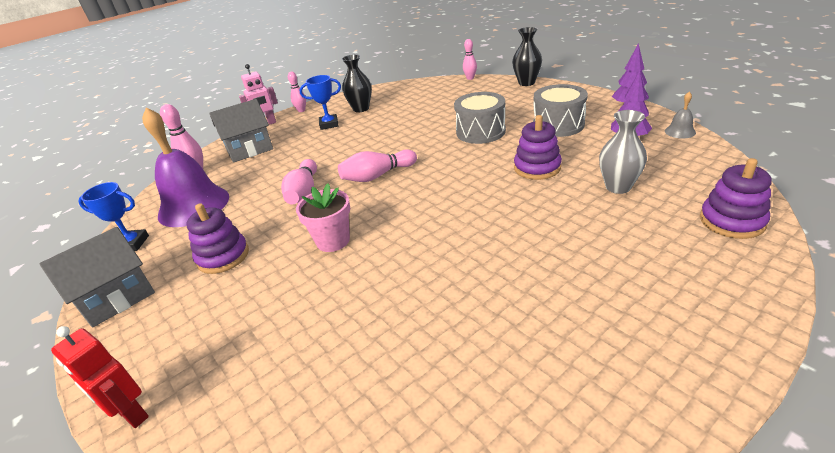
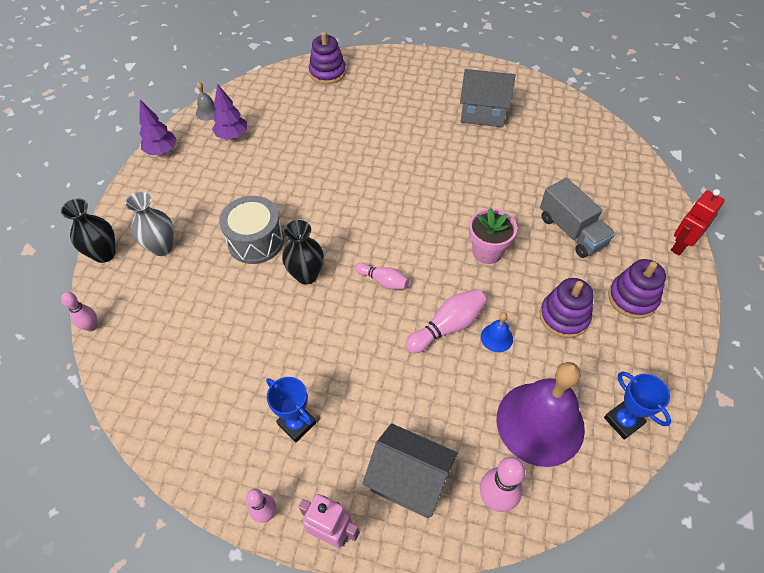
camera: 130 degrees left, 20 degrees up
grey house [39,227,155,328] -> grey house moved to [460,69,516,128]
red robot [51,326,149,428] -> red robot turned 135 degrees counterclockwise [671,189,725,255]
pink bowling pin [338,149,417,182] -> pink bowling pin [355,263,409,290], size x0.65
black vase [342,54,372,113] -> black vase moved to [282,220,324,284]
purple stacking toy [514,115,562,180] -> purple stacking toy moved to [608,259,666,319]
grey drum [533,84,588,137] -> none
grey vase [599,110,647,194] -> grey vase moved to [125,192,174,256]
none -> blue bell [481,312,513,352]
none -> grey truck [540,178,615,258]

